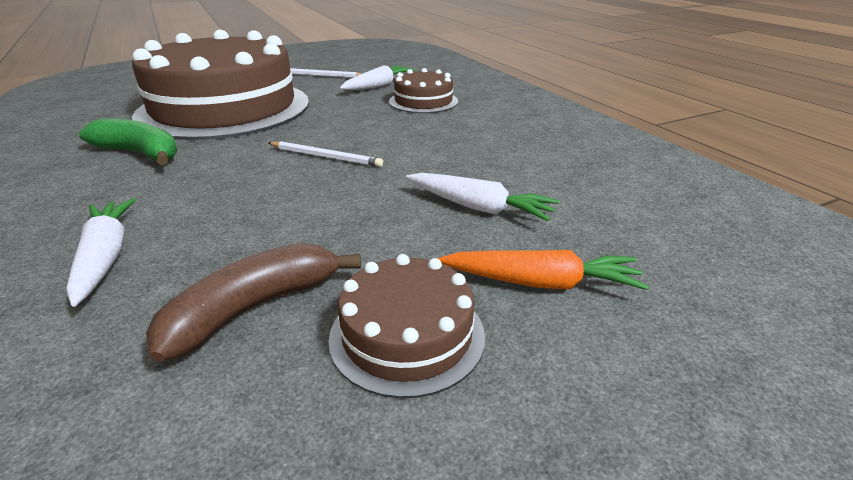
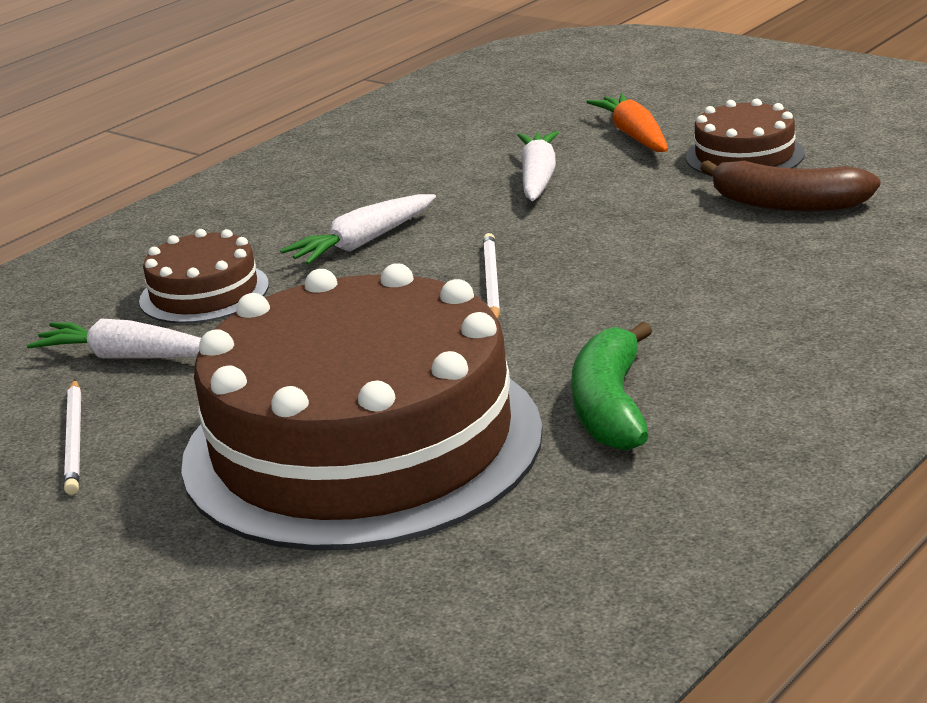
camera: 110 degrees left, 5 degrees down
white carrot [67,198,136,307] -> white carrot moved to [280,194,436,265]

